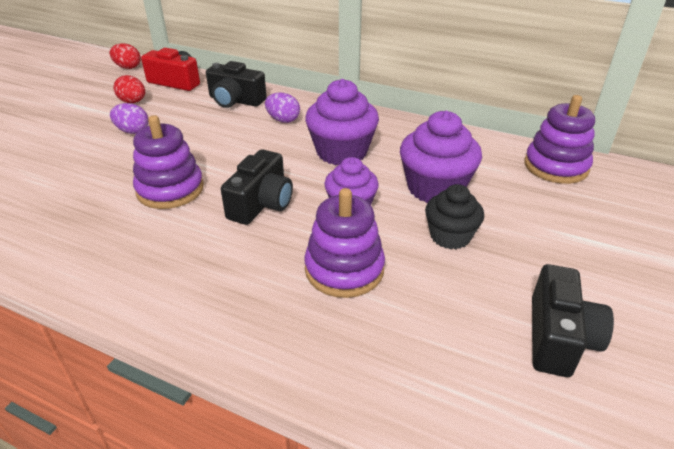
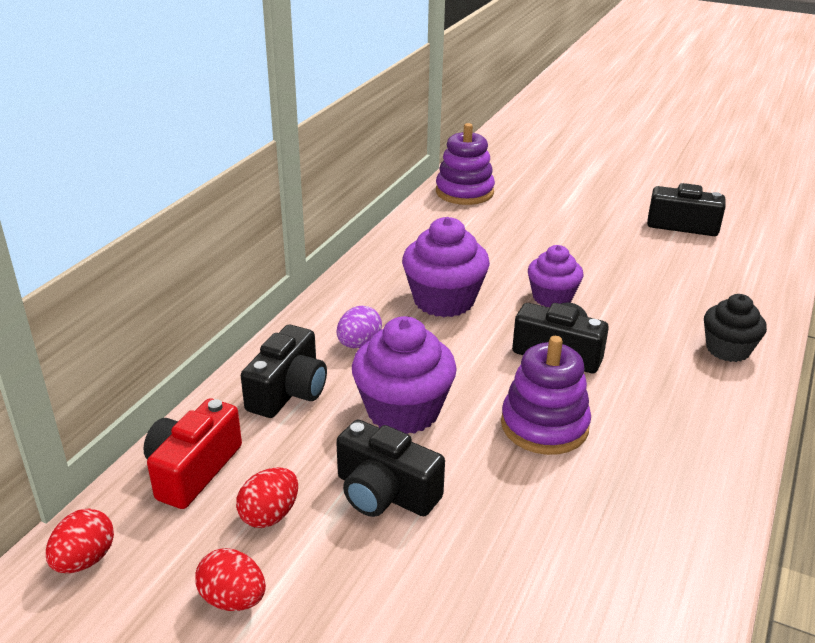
camera: 90 degrees left, 5 degrees down
purple egg [110,103,148,134] -> black camera [336,420,445,517]
purple stacking toy [304,188,385,298] -> none
purple cupcake [400,111,482,203] -> purple cupcake moved to [352,316,457,434]
black cupcake [425,184,484,249] -> black cupcake moved to [704,294,767,362]
none -> red egg [195,548,266,611]

